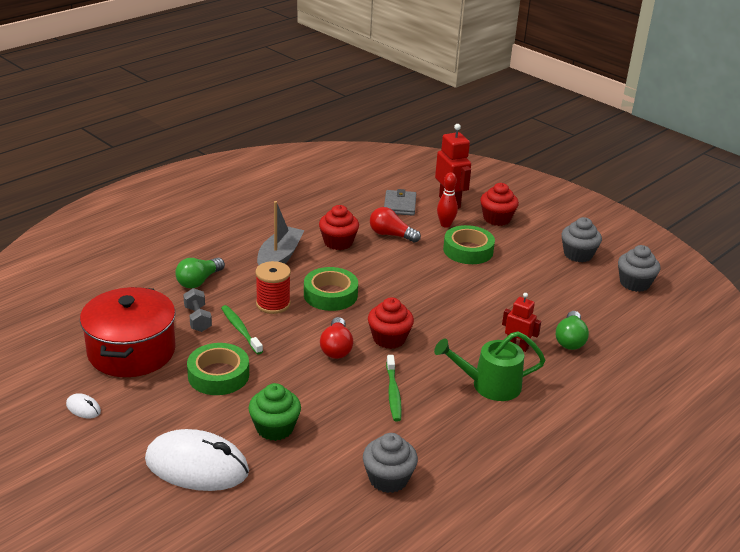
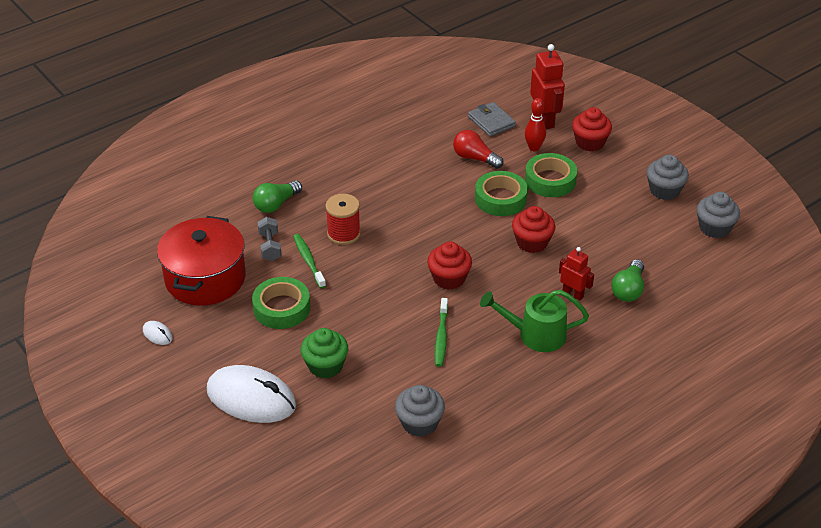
camera: 10 degrees right, 10 degrees up
grey boat [257,201,304,265] -> none
green tape [304,267,358,311] -> green tape moved to [475,171,528,216]
red cupcake [319,205,359,250] -> red cupcake moved to [512,206,556,253]
red light bulb [320,317,353,359] -> none
grey wallet [384,189,416,216] -> grey wallet turned 45 degrees counterclockwise [468,102,516,137]

